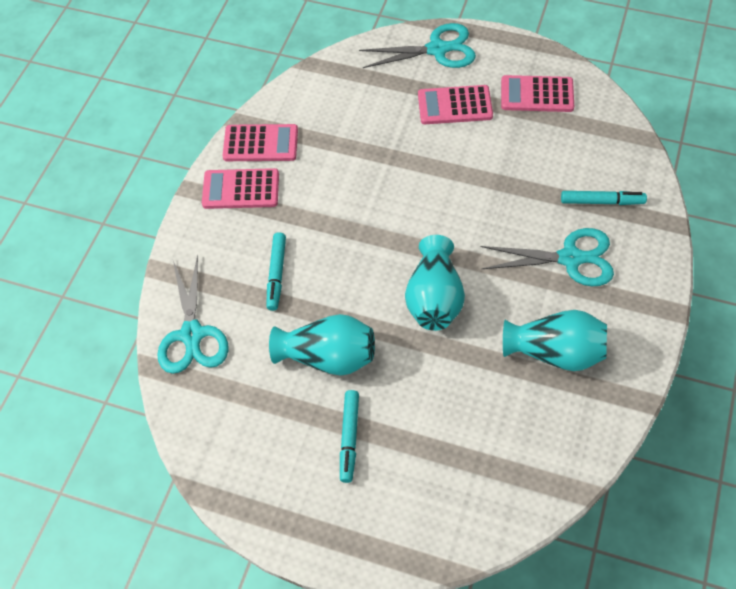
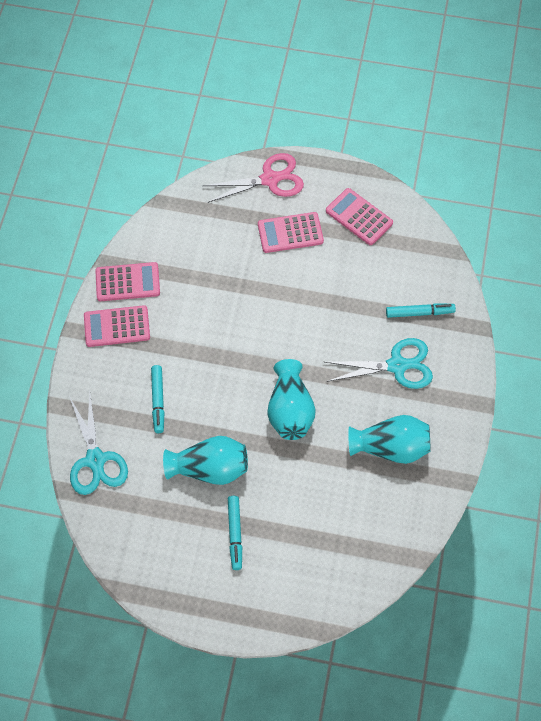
camera: 10 degrees left, 5 degrees up
turquoise scissors [359,23,476,68] -> pink scissors [203,153,304,203]
pink calculator [501,75,574,112] -> pink calculator turned 45 degrees clockwise [326,188,393,245]

